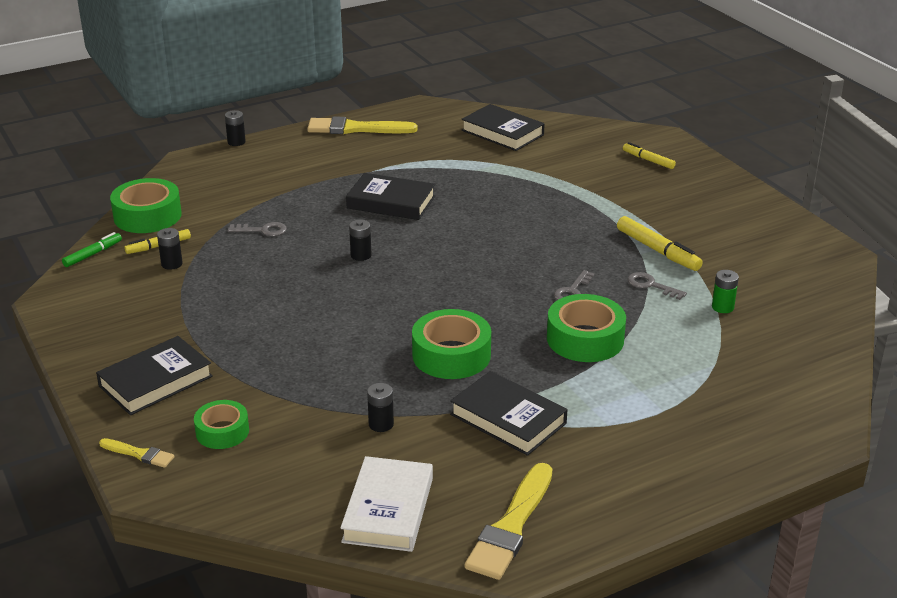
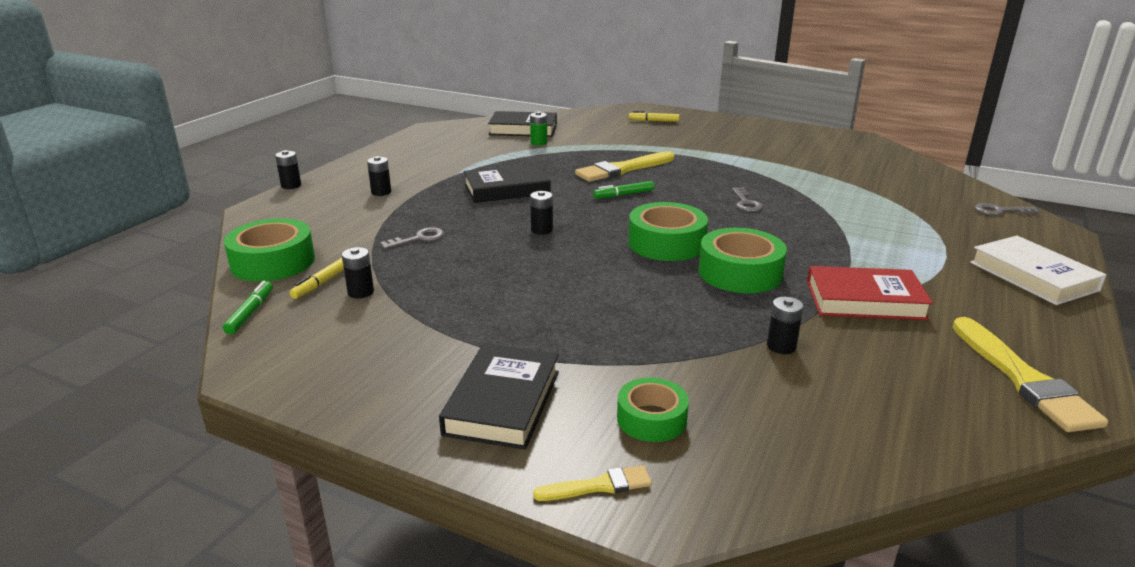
camera: 35 degrees left, 5 degrees down
yellow brush [307,117,417,134] -> yellow brush moved to [575,151,674,182]
white book [340,456,433,552] -> white book moved to [970,236,1106,305]
black book [450,371,568,456] -> red book [807,266,933,320]
green tape [547,294,626,362] -> green tape moved to [628,202,708,261]
yellow marker [617,216,703,271] -> none
grey key [627,272,687,300] -> grey key moved to [975,203,1040,216]
green battery [712,270,739,313] -> green battery moved to [530,111,547,146]
none -> black battery [367,156,391,196]
none -> green marker [593,181,654,198]

